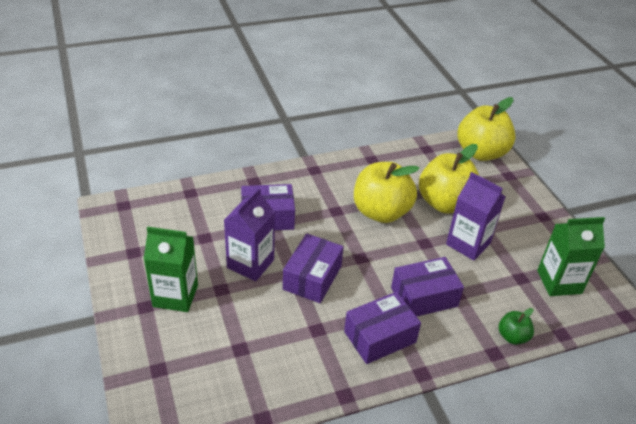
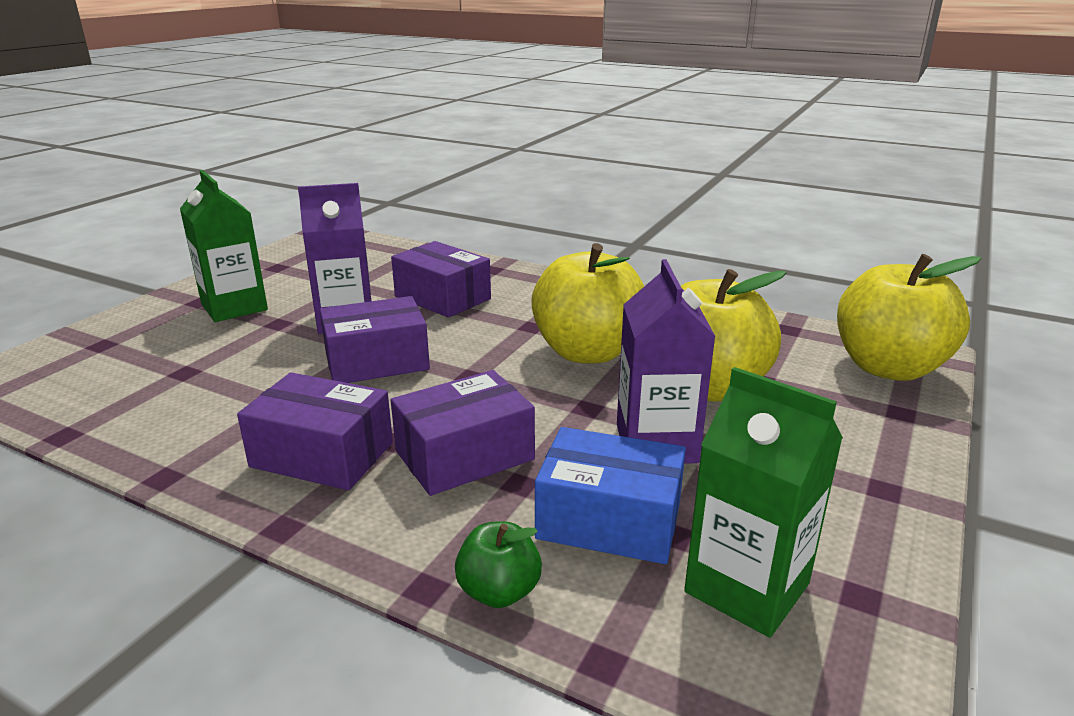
camera: 50 degrees right, 15 degrees down
purple box [391,257,464,317] -> purple box turned 60 degrees counterclockwise [391,370,535,496]
none -> blue box [535,427,686,564]

